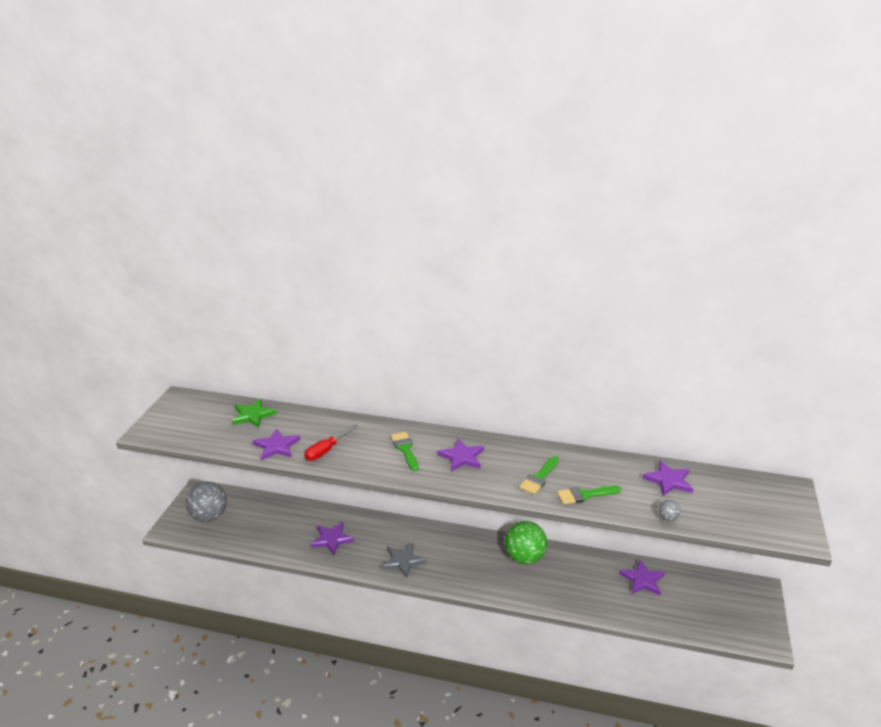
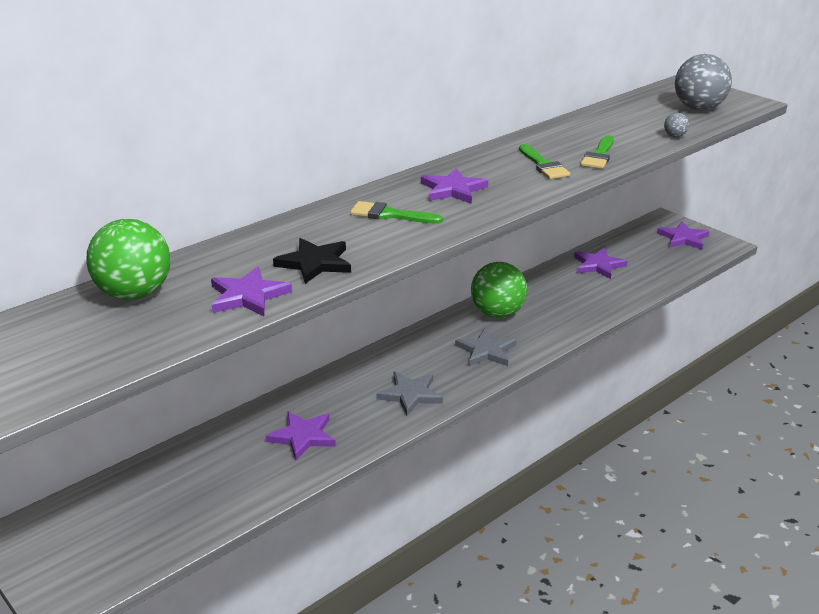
camera: 55 degrees left, 0 degrees up
grey ball [186,482,227,522] -> grey ball moved to [675,54,732,110]
green star [232,399,276,428] -> green ball [86,219,171,300]
red screwdriver [304,425,358,461] -> black star [273,238,351,284]
purple star [642,461,693,496] -> purple star moved to [657,222,709,249]
none -> grey star [455,328,517,366]

